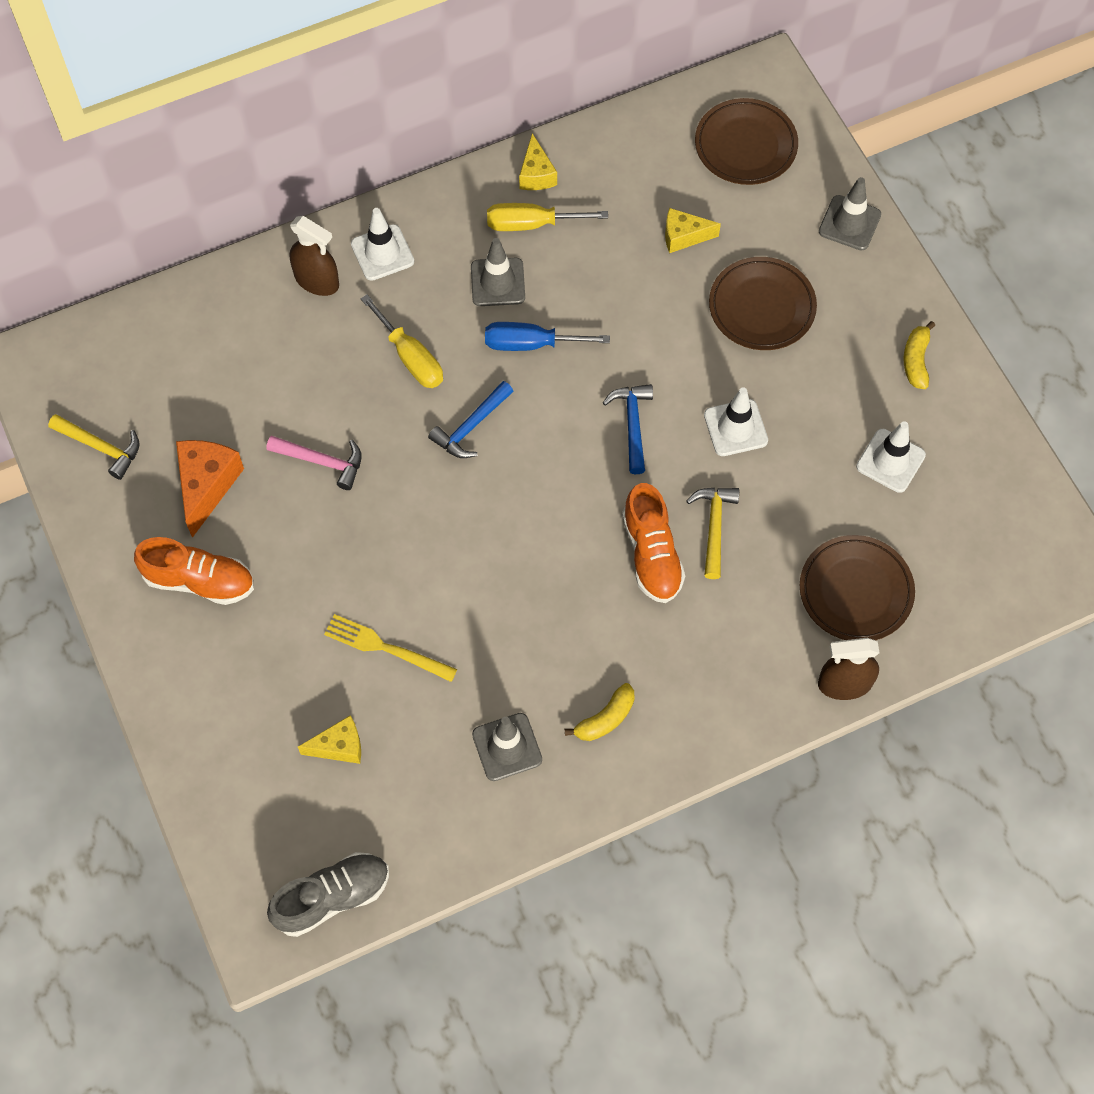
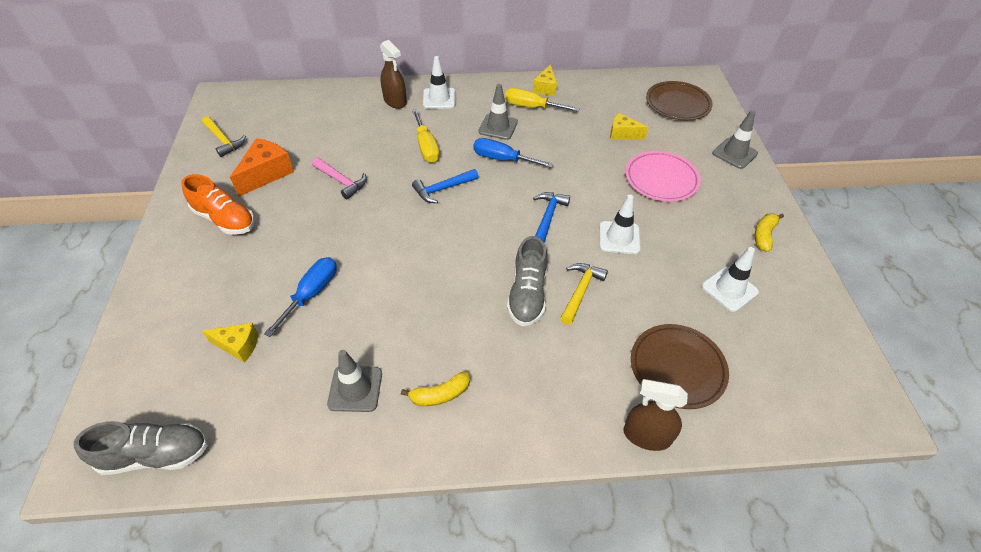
camera: 20 degrees right, 15 degrees down
yellow fork [324,614,457,682] -> blue screwdriver [264,257,337,337]
orange shoe [622,483,685,603] -> grey shoe [507,236,548,326]
brown plate [709,257,817,350] -> pink plate [625,151,701,202]

